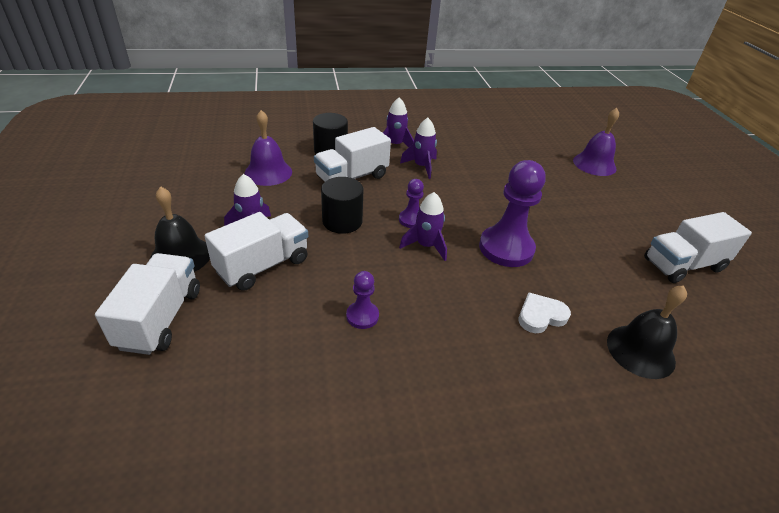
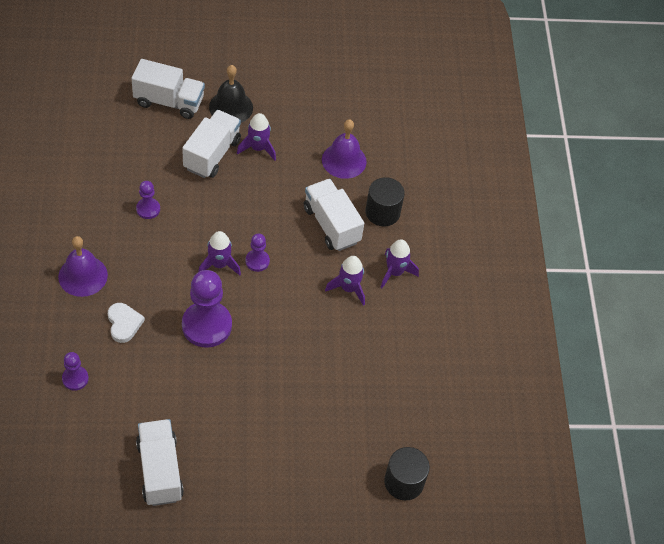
camera: 95 degrees right, 15 degrees up
white truck [205,212,308,291] -> white truck turned 120 degrees counterclockwise [182,110,241,178]
black cylinder [321,177,363,234] -> black cylinder moved to [384,447,430,500]
purple bell [573,108,619,176] -> purple bell moved to [58,236,108,297]
black bell [607,285,687,379] -> purple pawn [62,352,89,391]

